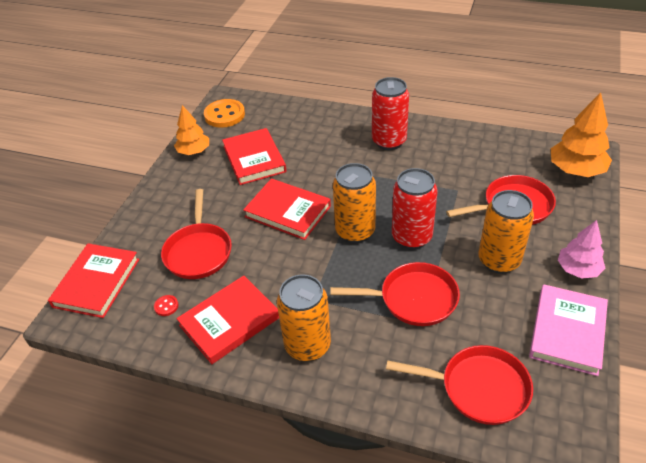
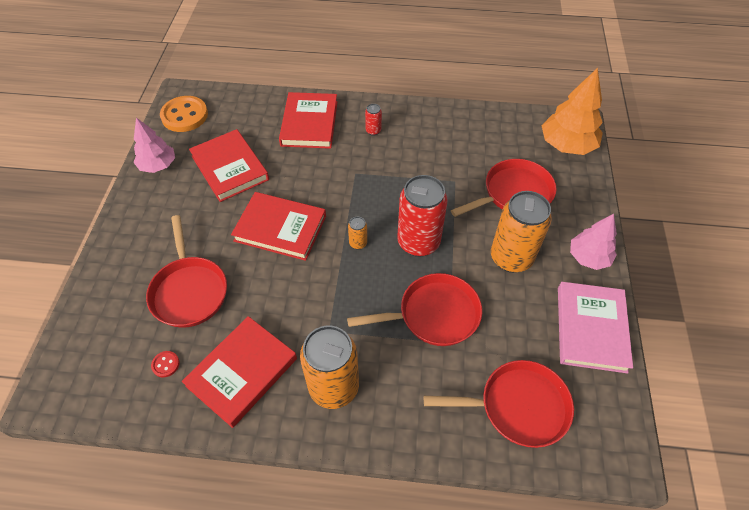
camera: 15 degrees left, 10 degrees up
red book [48,243,139,318] -> red book moved to [279,92,337,149]
orange tree [174,105,209,155] -> pink tree [133,118,175,173]
orange can [333,163,376,243] -> orange can [348,217,367,249], size x0.42
red can [372,77,409,150] -> red can [365,104,382,136], size x0.42

